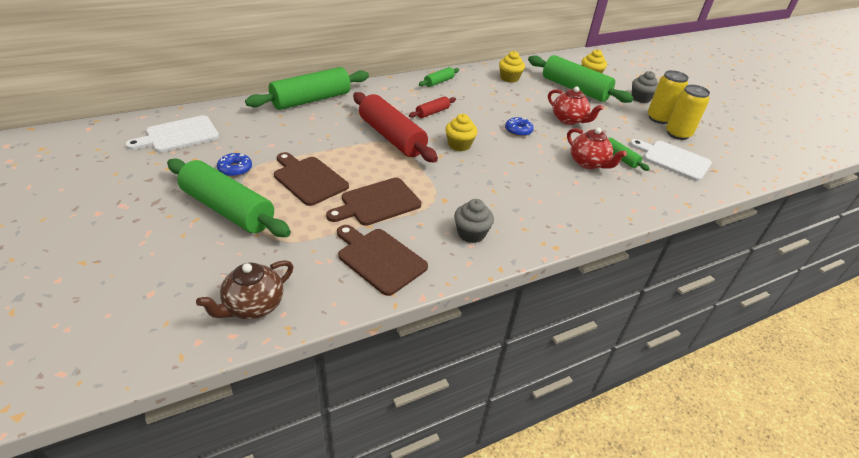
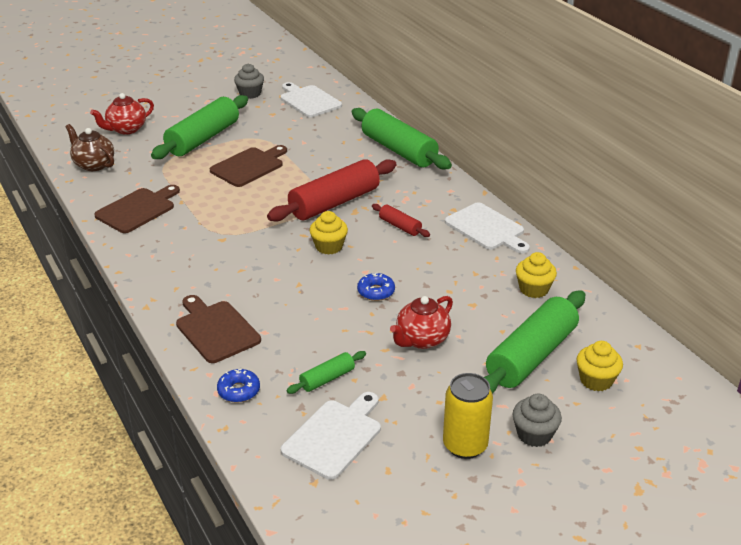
camera: 90 degrees right, 5 degrees down
blue donut [217,153,252,177] -> blue donut moved to [217,369,260,403]
brown cutting board [326,178,421,226] -> brown cutting board moved to [176,295,261,363]
green rolling pin [419,67,459,87] -> white cutting board [445,202,530,254]
grey cupcake [454,199,494,243] -> grey cupcake moved to [234,64,264,99]
red teapot [567,128,627,169] -> red teapot moved to [90,93,154,134]
yellow can [666,85,710,140] -> none

